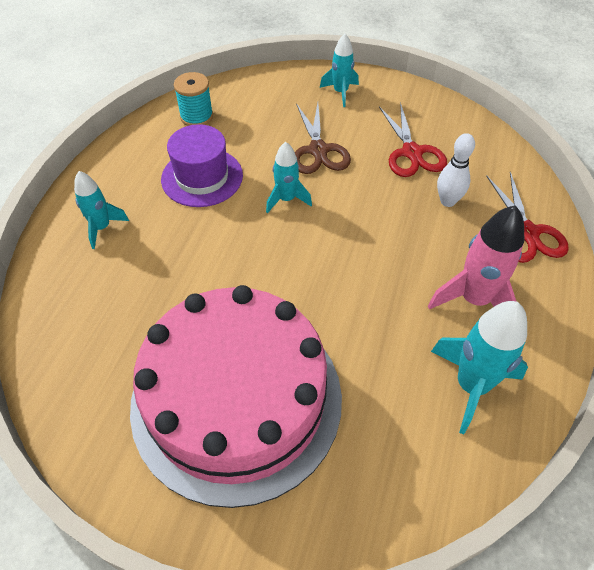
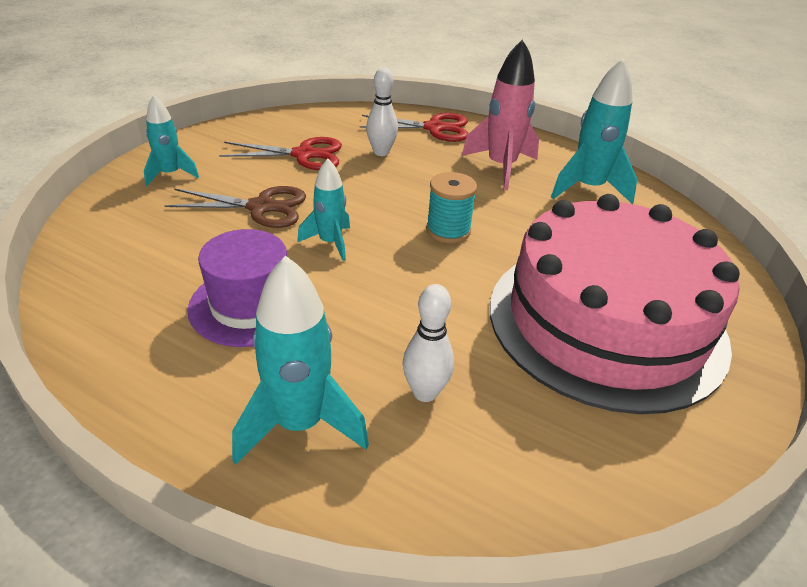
camera: 80 degrees left, 15 degrees down
turquoise rocket [74,171,129,249] -> turquoise rocket [232,256,369,465], size x1.62
turquoise spool [174,72,213,126] -> turquoise spool moved to [426,172,477,243]
none -> white bowling pin [403,284,454,402]

